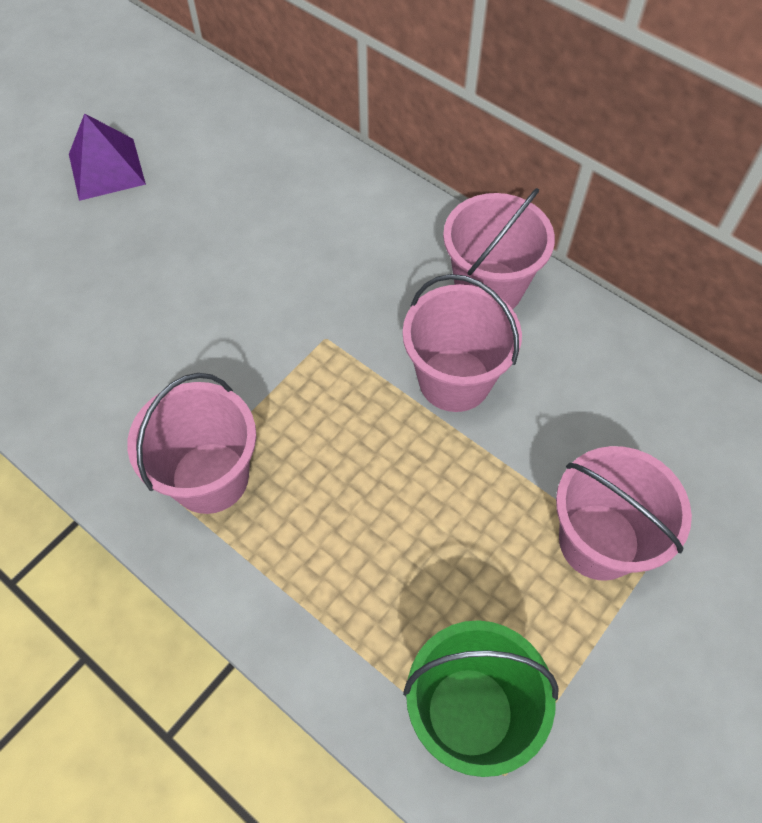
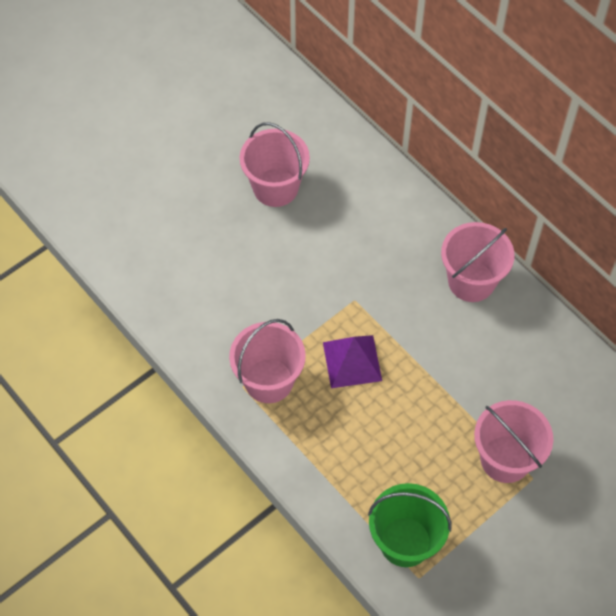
camera: 10 degrees right, 0 degrees up
purple pyramid [69,113,146,201] -> purple pyramid moved to [323,335,382,388]
pink bucket [403,274,522,412] -> pink bucket moved to [240,122,310,207]

